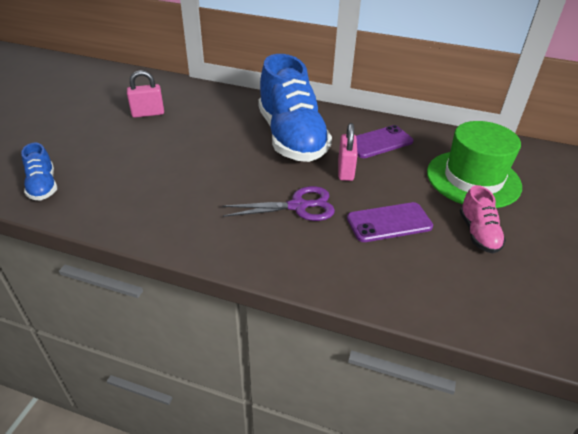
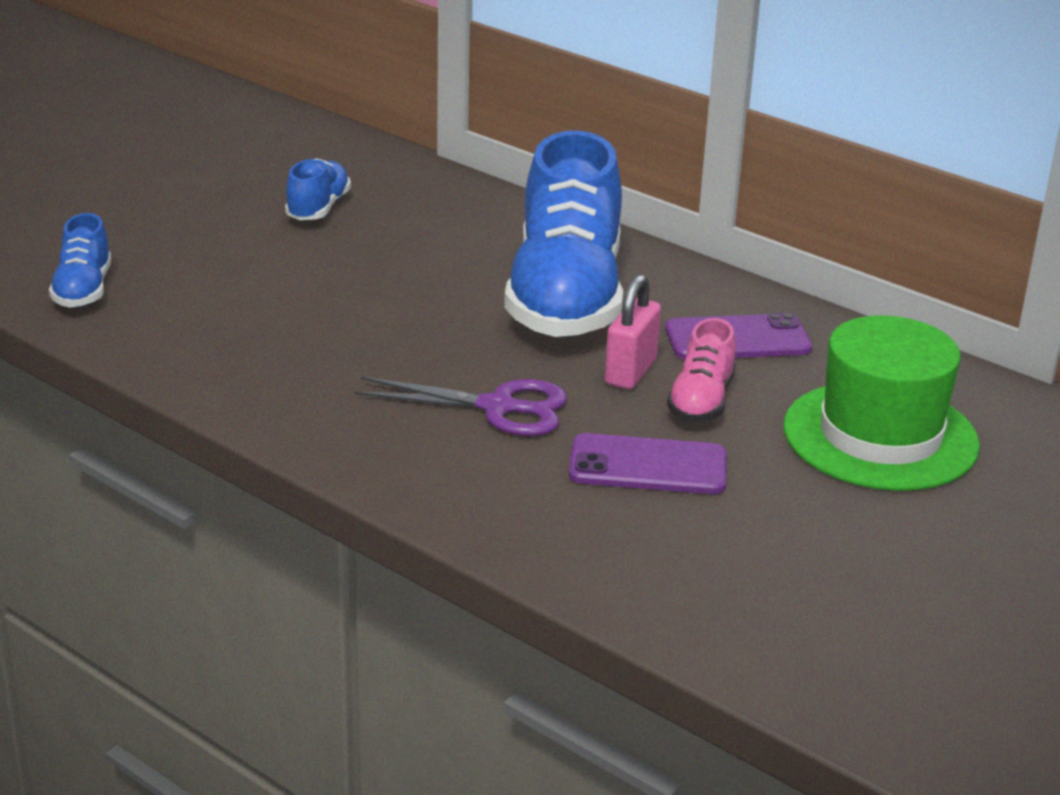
camera: 20 degrees right, 10 degrees down
pink padlock [127,70,164,118] -> blue shoe [285,158,351,220]
pink shoe [460,185,506,253] -> pink shoe moved to [667,318,736,422]

